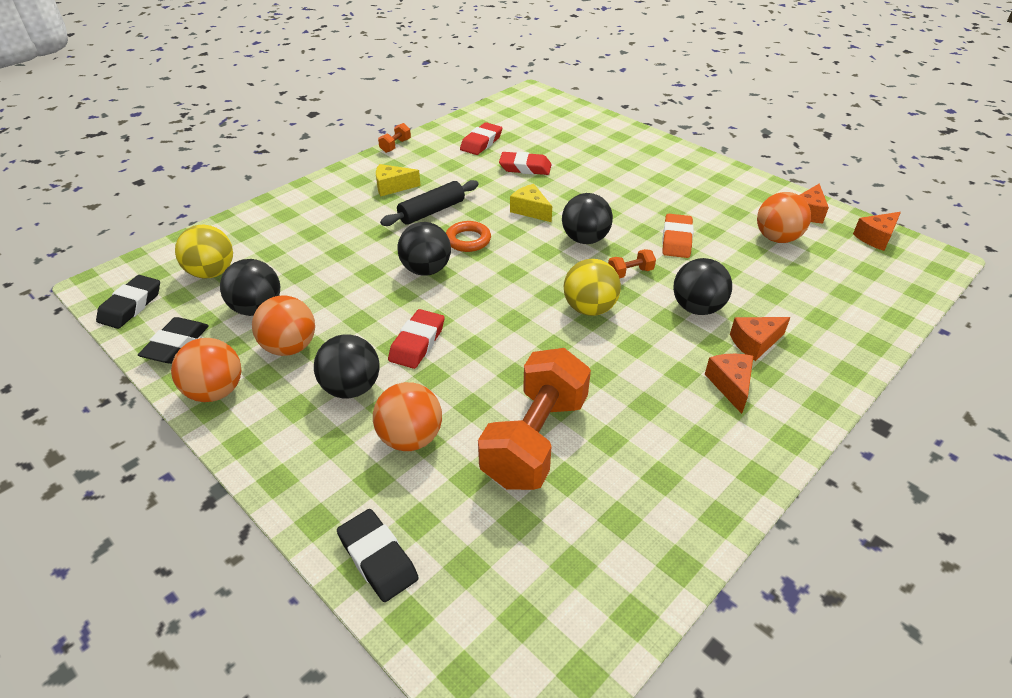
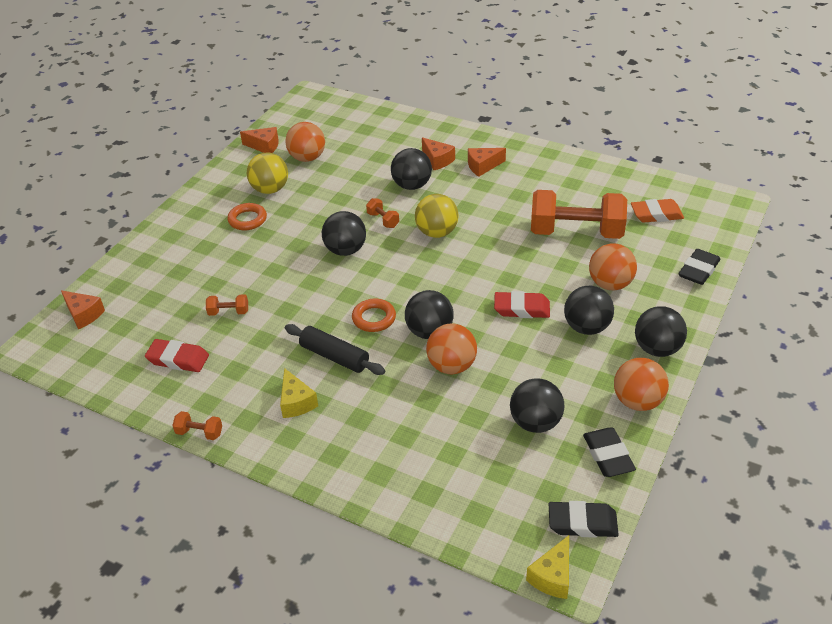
camera: 105 degrees left, 0 degrees up
black eraser [138,317,209,364] -> black eraser turned 75 degrees clockwise [583,428,636,477]
yellow ball [175,225,233,279] -> yellow ball moved to [247,152,288,194]
orange ball [252,296,315,356] -> orange ball moved to [426,323,477,374]
red eraser [499,152,551,175] -> orange dumbbell [206,294,248,316]
yellow cheese [510,184,552,222] -> yellow cheese moved to [526,535,569,599]
orange eraser [662,214,694,258] -> orange eraser moved to [631,199,684,222]
orange cheese [853,212,901,251] -> orange cheese moved to [61,290,105,329]
none -> orange ring [227,203,267,230]
none -> black ball [635,306,687,357]

